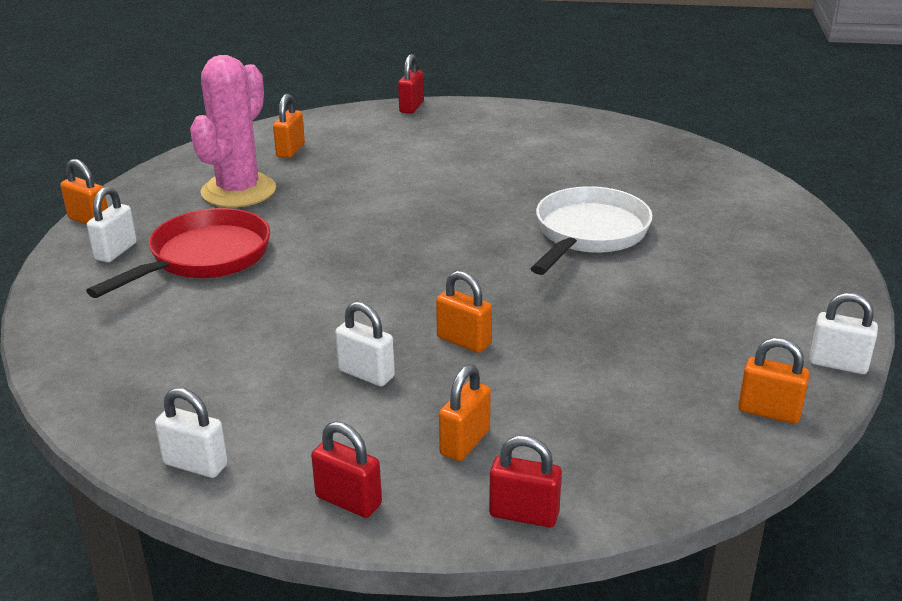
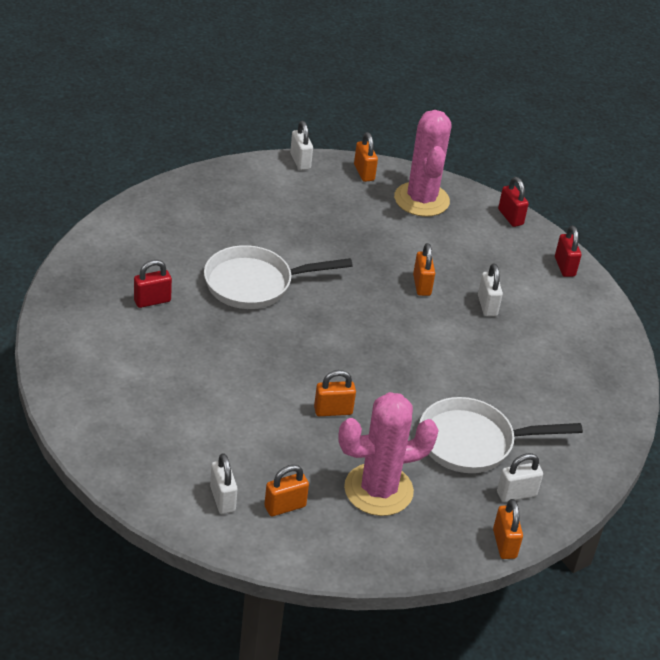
camera: 135 degrees left, 10 degrees up
red pan [86,208,270,298] -> white pan [419,397,583,473]
white padlock [155,388,228,478] -> white padlock moved to [210,453,238,514]
red padlock [398,54,424,114] -> red padlock moved to [134,260,172,308]
orange padlock [439,364,491,461] -> orange padlock moved to [314,370,356,416]
none -> pink cactus [394,110,451,217]

